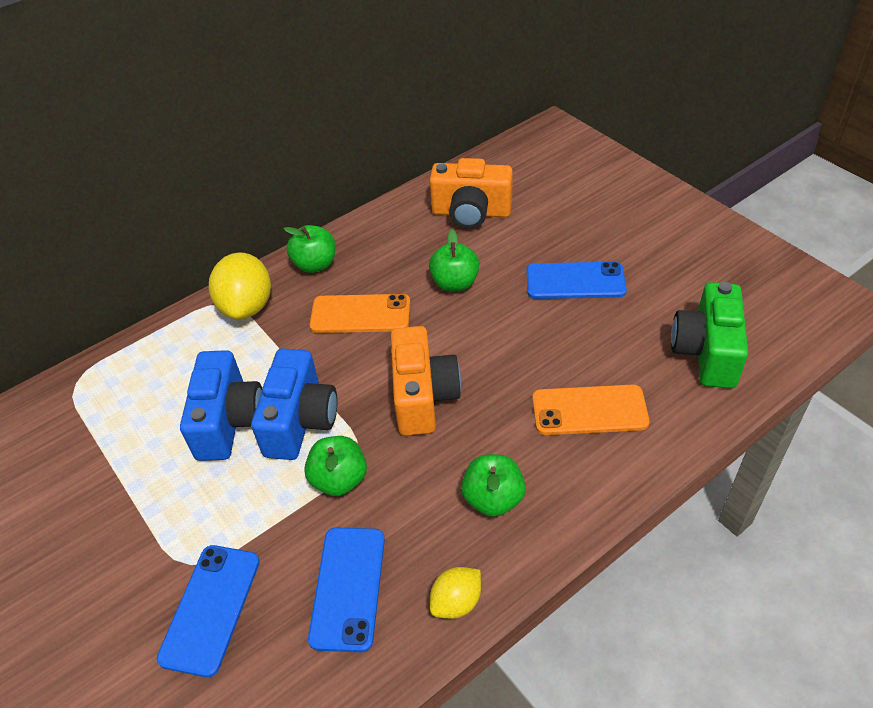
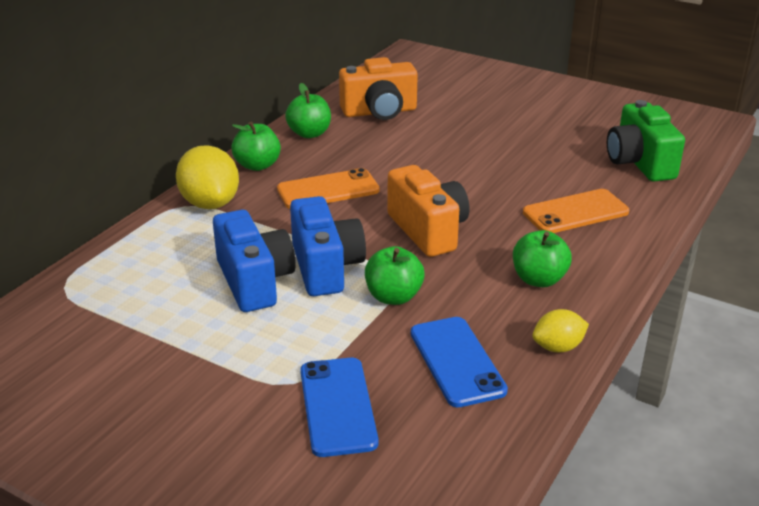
camera: 25 degrees left, 15 degrees down
green apple [429,229,479,291] -> green apple moved to [285,83,331,138]
yellow lemon [430,567,481,619] -> yellow lemon turned 45 degrees clockwise [532,309,589,352]
blue phone [526,262,627,299] -> none

